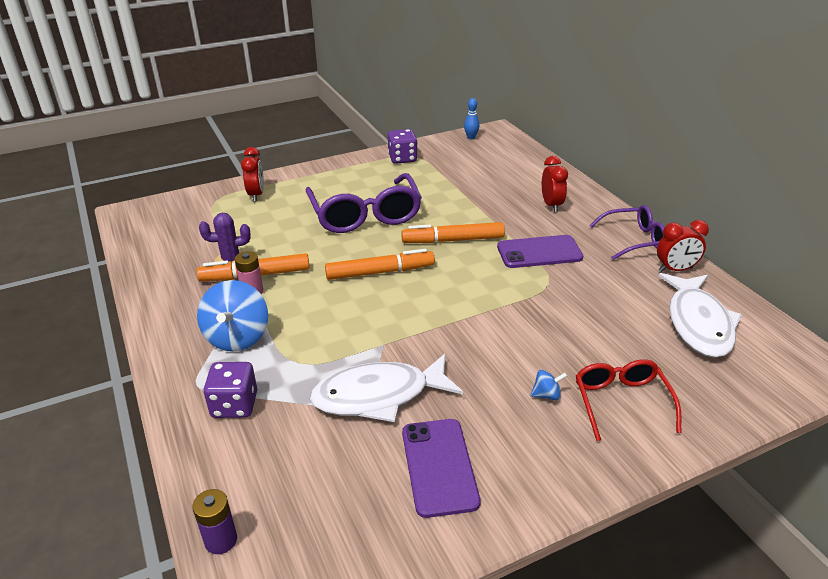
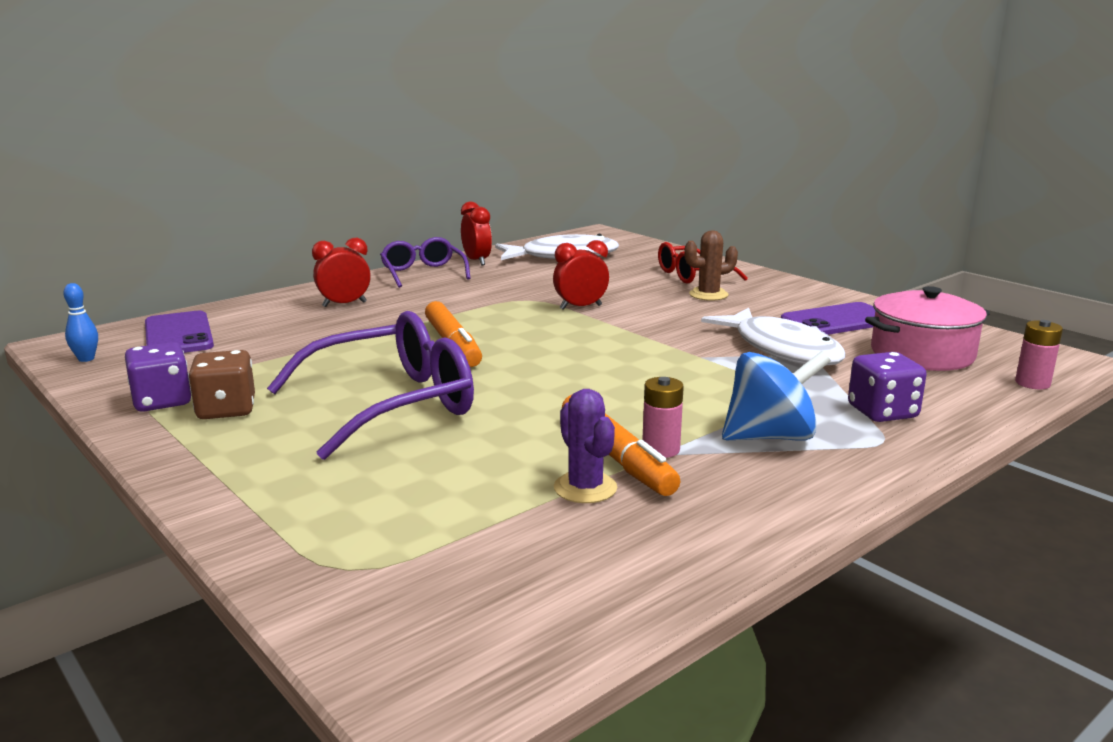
camera: 105 degrees left, 15 degrees down
purple battery [192,489,237,554] -> pink battery [1015,320,1063,390]
red clock [241,147,264,202] -> red clock moved to [553,240,609,310]
orange marker [325,249,435,280] -> none
purple phone [497,235,583,268] -> purple phone moved to [145,311,214,353]
blue spinning top [531,370,567,400] -> brown cactus [684,231,738,301]
none -> brown dice [189,350,255,419]
none -> pink pot [865,286,990,371]

